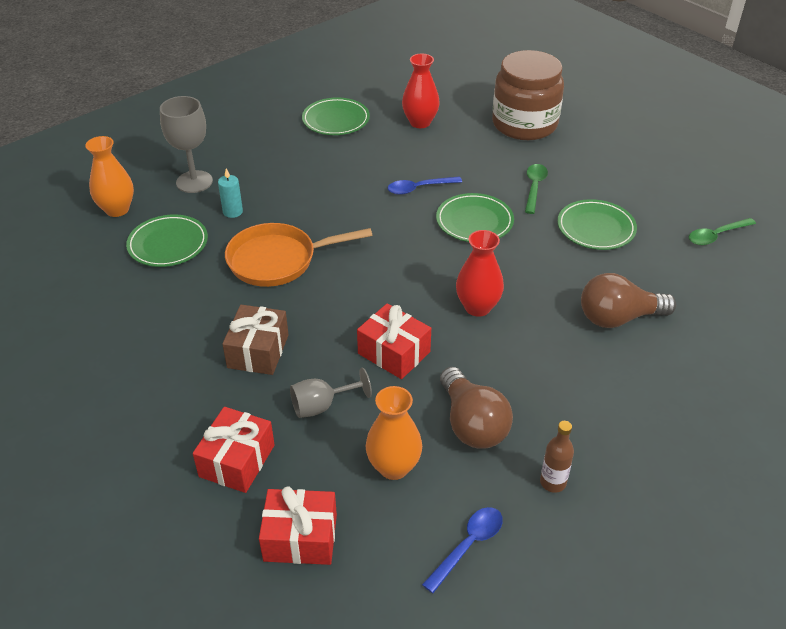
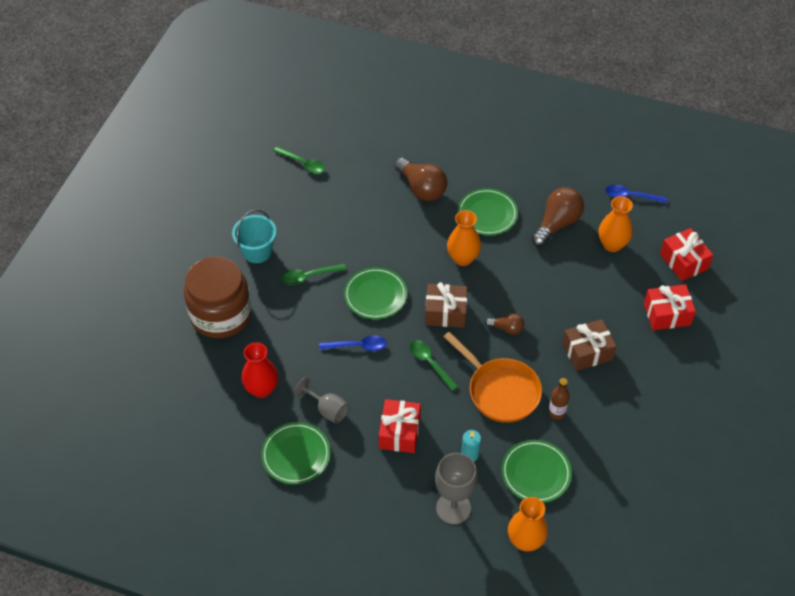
camera: 120 degrees left, 10 degrees up
grey goblet [290,367,372,418] -> grey goblet moved to [294,377,349,424]
red gift [357,303,431,379] -> red gift moved to [379,399,421,453]
blue spoon [387,176,462,195] -> blue spoon turned 45 degrees counterclockwise [319,335,387,351]
red vase [456,230,504,317] -> orange vase [447,210,481,266]
brown bottle [540,421,574,493] -> brown bottle moved to [548,378,570,420]
green plate [557,199,637,250] -> green plate moved to [458,188,518,235]
none -> turquoise bucket [232,209,276,263]
none -> green spoon [410,340,458,391]
none -> brown gift [425,282,467,328]
none -> brown light bulb [485,313,525,335]

